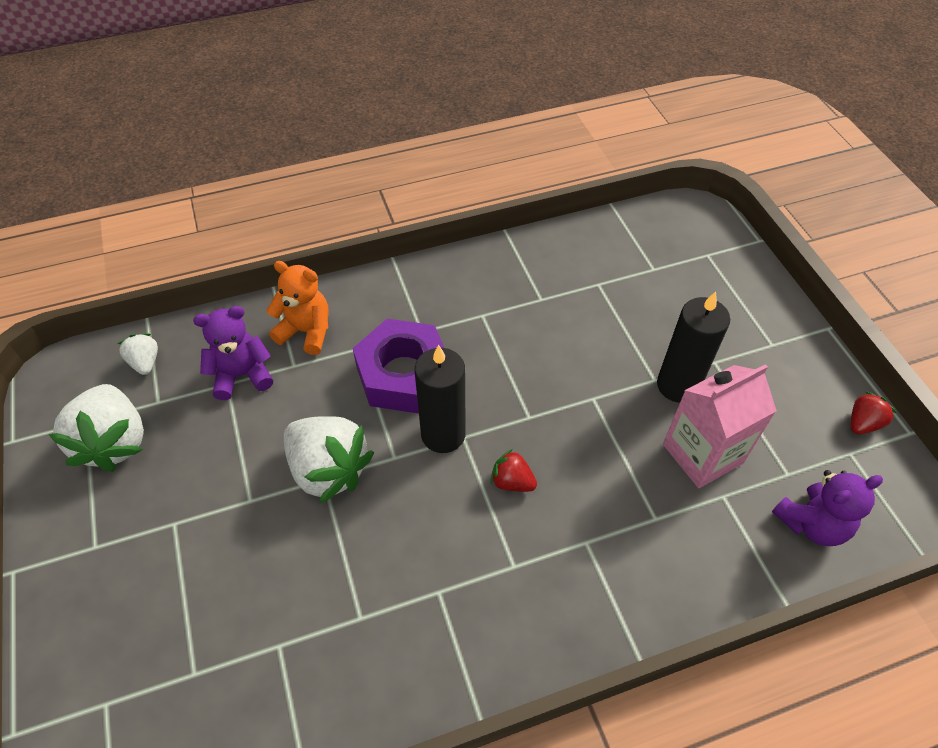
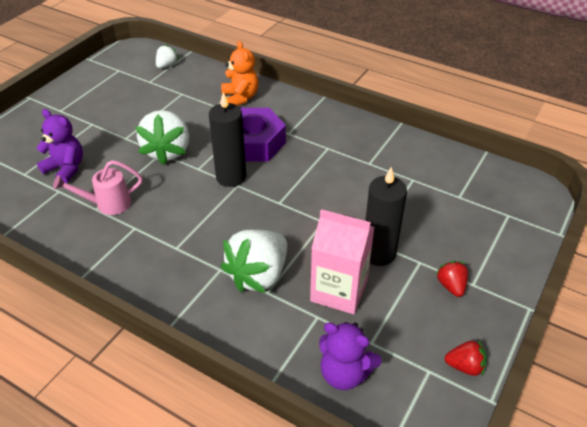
camera: 50 degrees right, 10 degrees down
white strawberry [49,384,144,472] -> white strawberry moved to [221,230,287,293]
purple teddy bear [193,306,273,400] -> purple teddy bear moved to [37,109,83,183]
red strawberry [490,449,537,492] -> red strawberry moved to [436,261,468,297]
none -> pink watering can [53,160,142,215]

